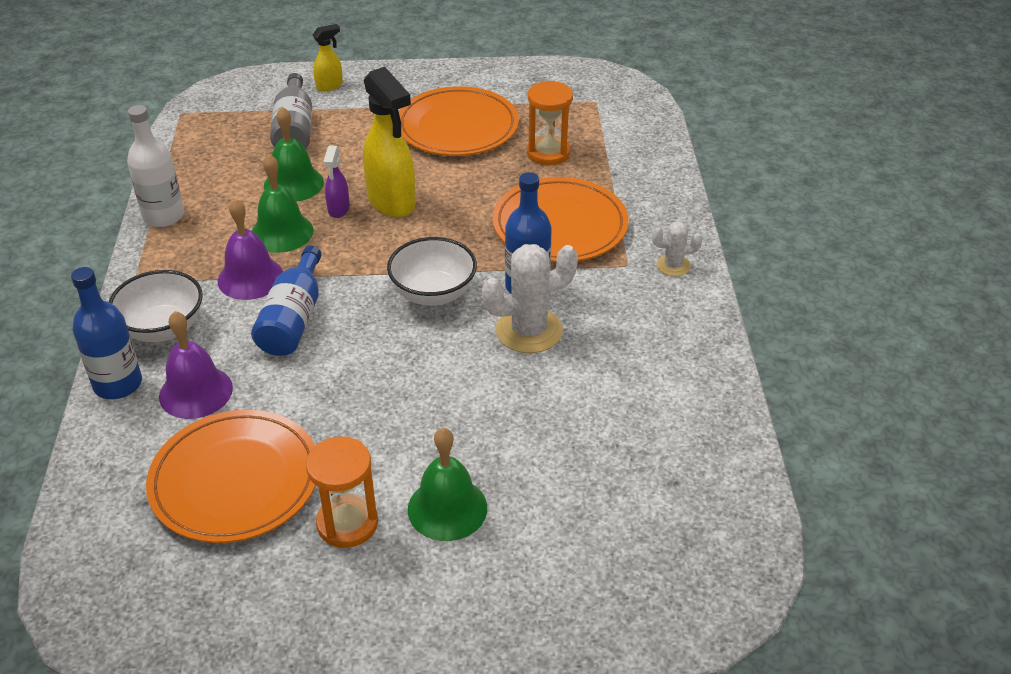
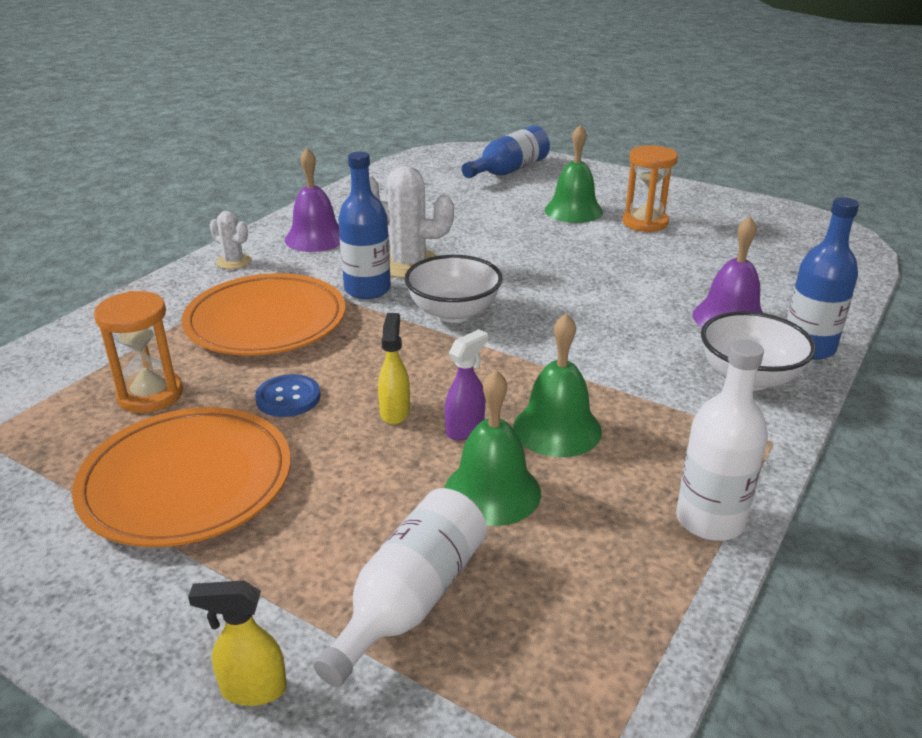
camera: 145 degrees left, 10 degrees down
orange plate [146,409,316,543] -> none
purple bell [218,198,283,300] -> purple bell moved to [285,148,340,252]
blue bottle [251,245,321,356] -> blue bottle moved to [462,125,550,178]
grey bottle [270,73,312,149] -> white bottle [314,488,487,687]
yellow spray bottle [363,67,416,217] -> yellow spray bottle [378,313,410,425], size x0.50
none -> blue button [255,374,321,417]

